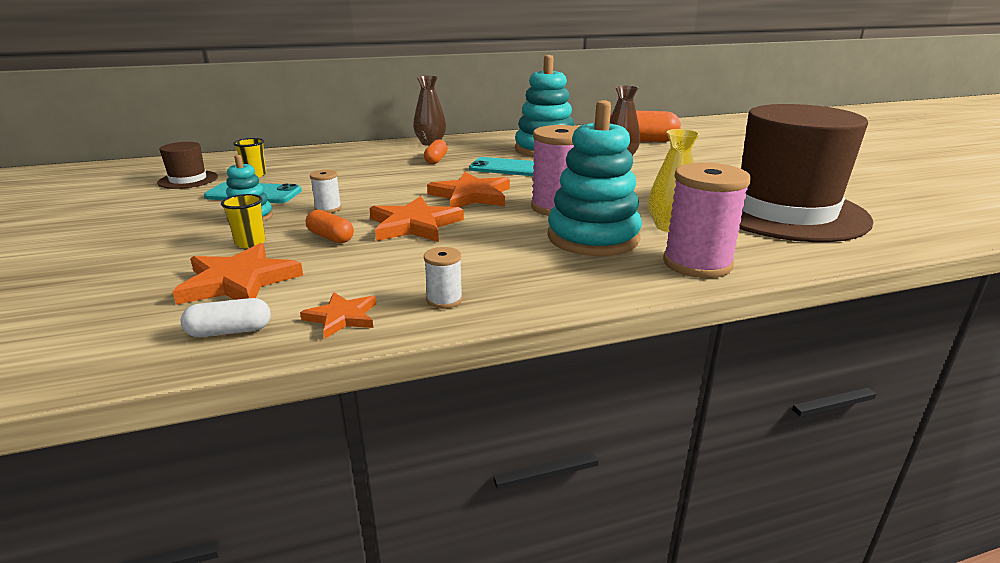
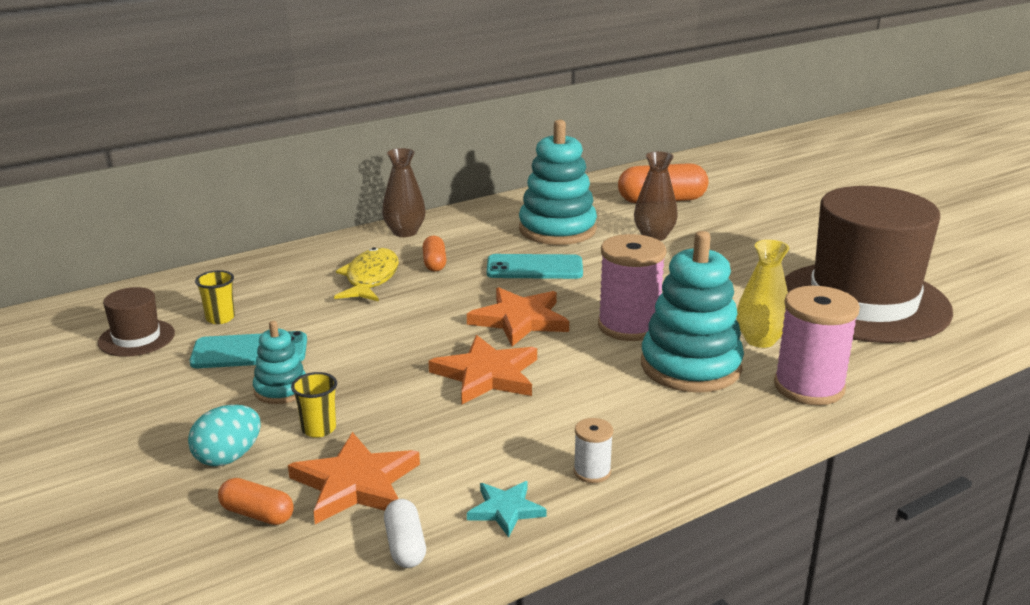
camera: 15 degrees left, 0 degrees up
white capsule [181,298,271,337] -> white capsule turned 75 degrees counterclockwise [384,499,426,568]
orange star [300,292,376,339] -> turquoise star [467,481,547,538]
orange capsule [306,210,354,243] -> orange capsule moved to [218,478,294,525]
white spool [310,170,342,213] -> none
none -> turquoise egg [188,405,261,466]
none -> yellow fish [334,247,399,301]

